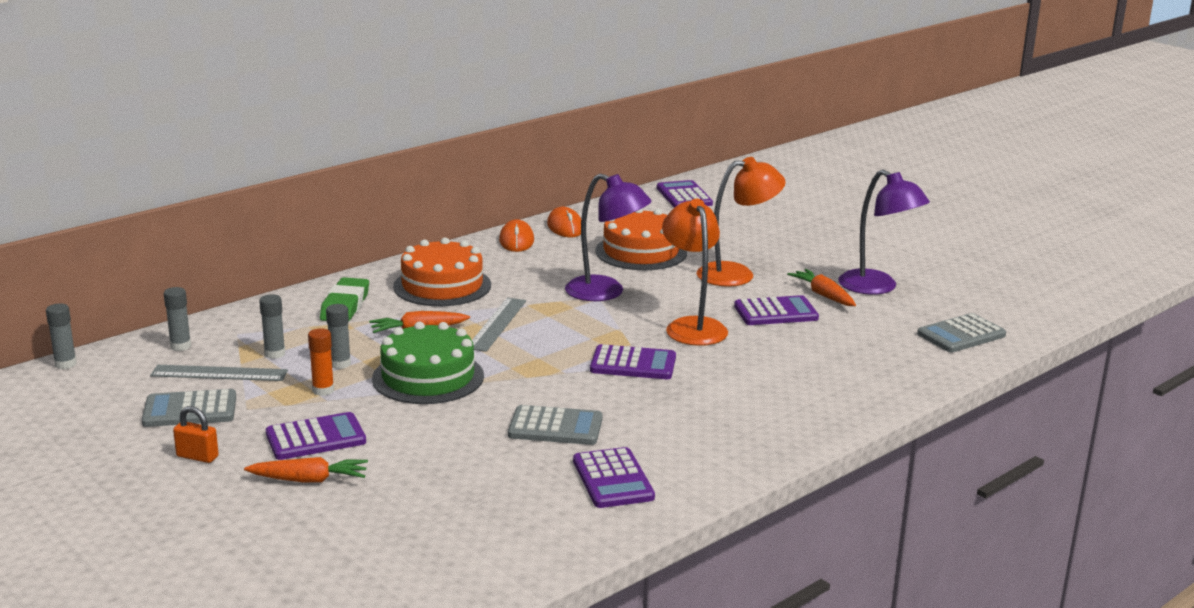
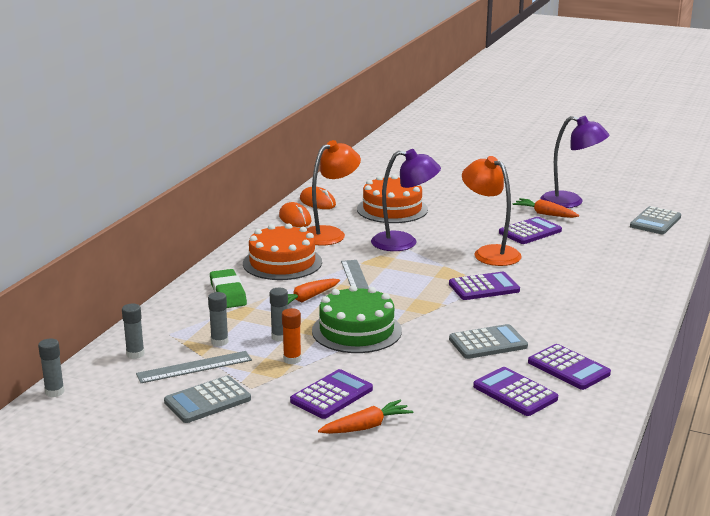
camera: 25 degrees left, 0 degrees up
orange padlock [173,406,219,463] -> none
purple calculator [657,180,713,208] -> purple calculator moved to [473,367,558,416]
orange lamp [697,157,786,287] -> orange lamp moved to [307,140,361,246]

